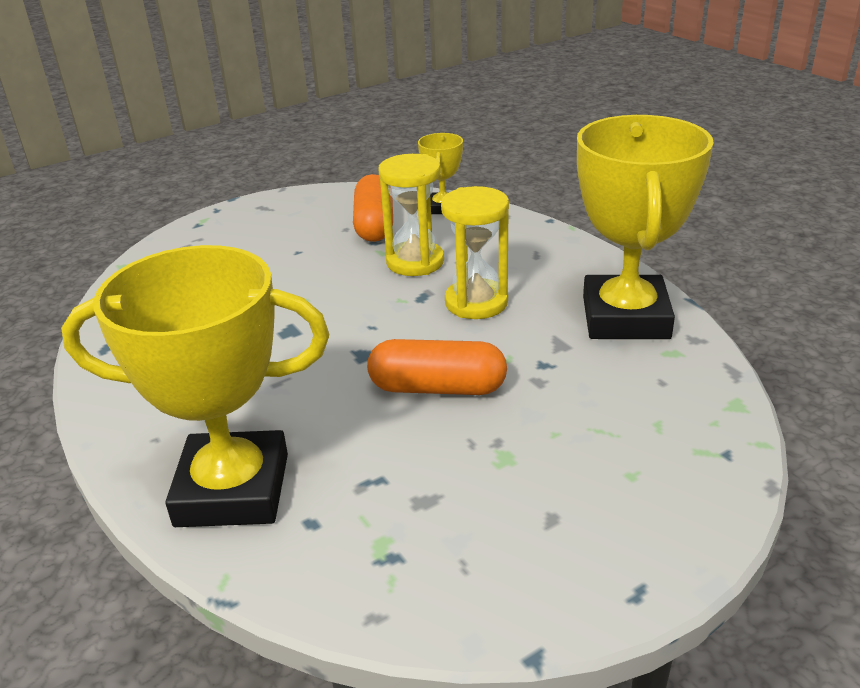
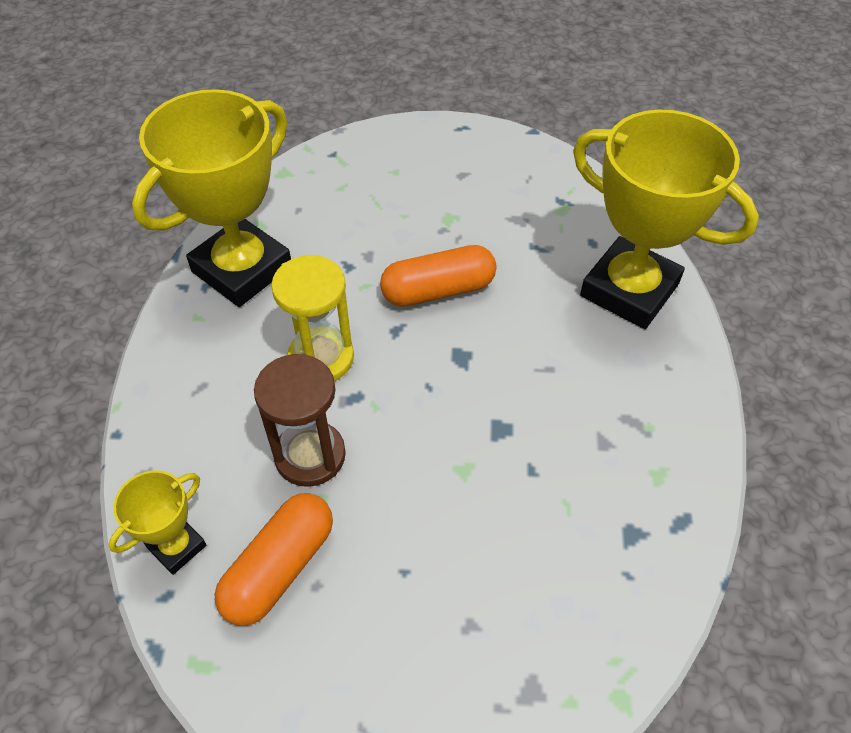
camera: 145 degrees left, 20 degrees up
orange capsule [367,339,507,395] -> orange capsule turned 60 degrees counterclockwise [380,245,496,307]
yellow hourglass [378,154,444,276] -> brown hourglass [254,354,346,487]

